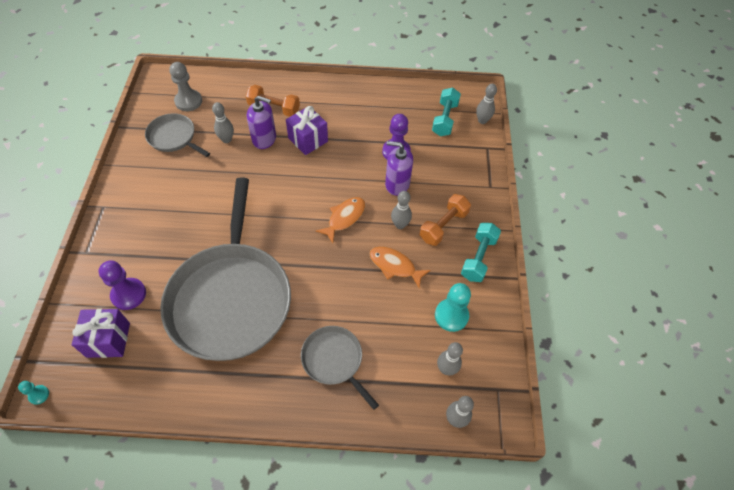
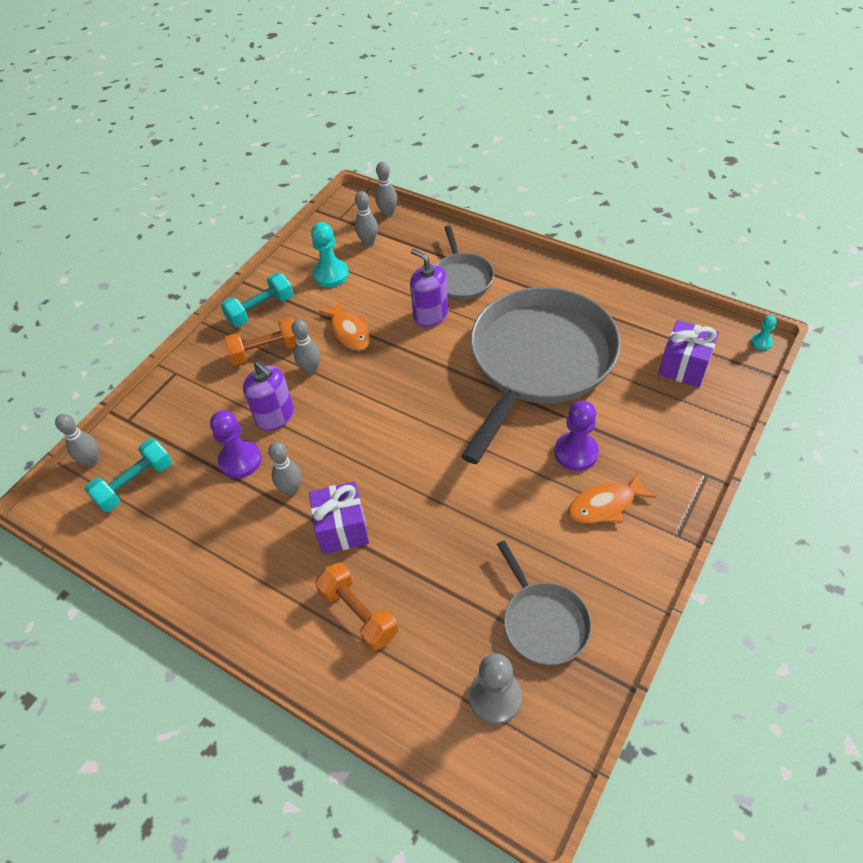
camera: 145 degrees left, 5 degrees down
purple pawn [99,260,146,310] -> purple pawn moved to [554,400,599,471]
grey bowling pin [212,102,234,143] -> grey bowling pin moved to [268,442,302,495]
purple soap dispenser [247,96,276,149] -> purple soap dispenser moved to [410,249,449,327]
orange fish [316,197,365,243] -> orange fish moved to [568,472,656,523]

